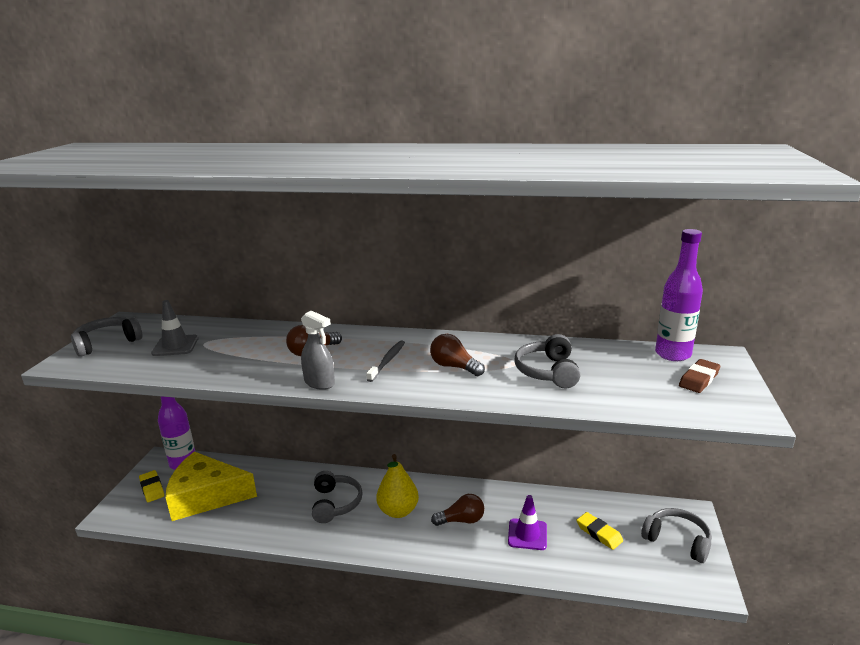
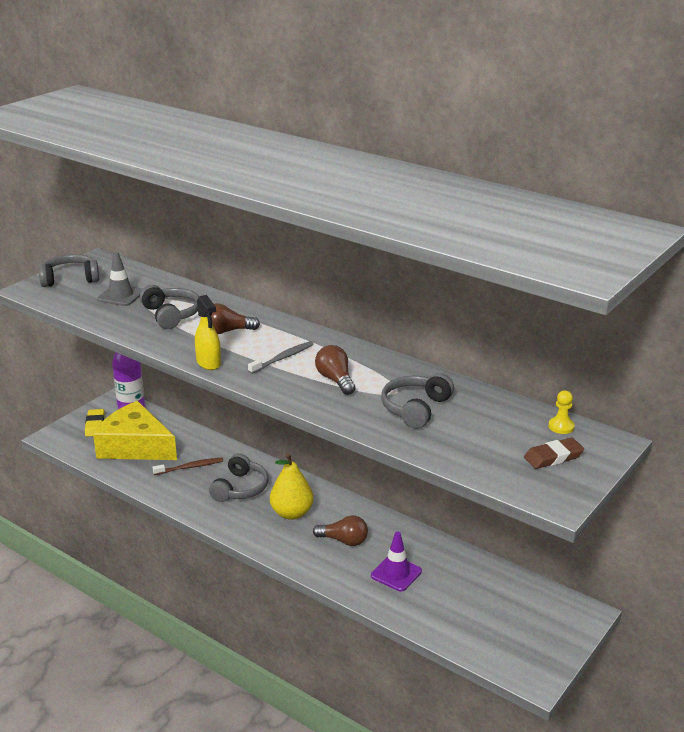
camera: 25 degrees right, 5 degrees up
grey spray bottle [301,310,335,390] -> yellow spray bottle [195,295,221,370]
yellow eraser [576,512,623,550] -> none
grey headphones [641,508,712,563] -> grey headphones moved to [140,285,199,329]
purple bottle [655,229,703,361] -> yellow pawn [548,390,575,434]
none -> brown toothbrush [153,458,223,475]

